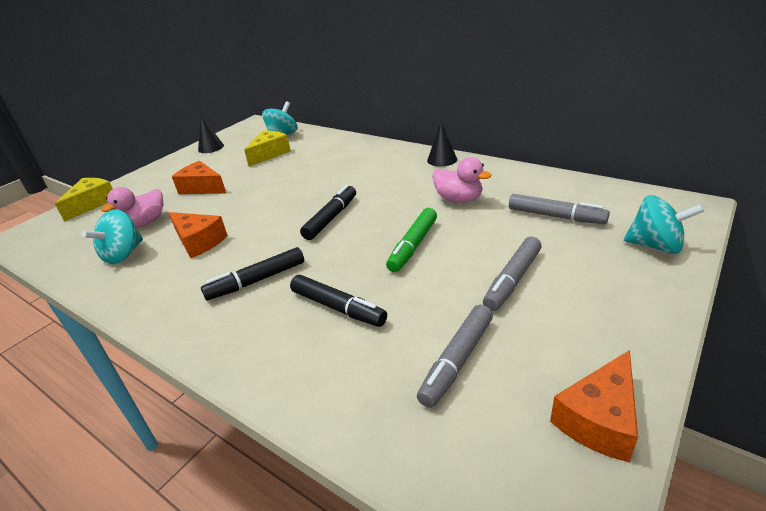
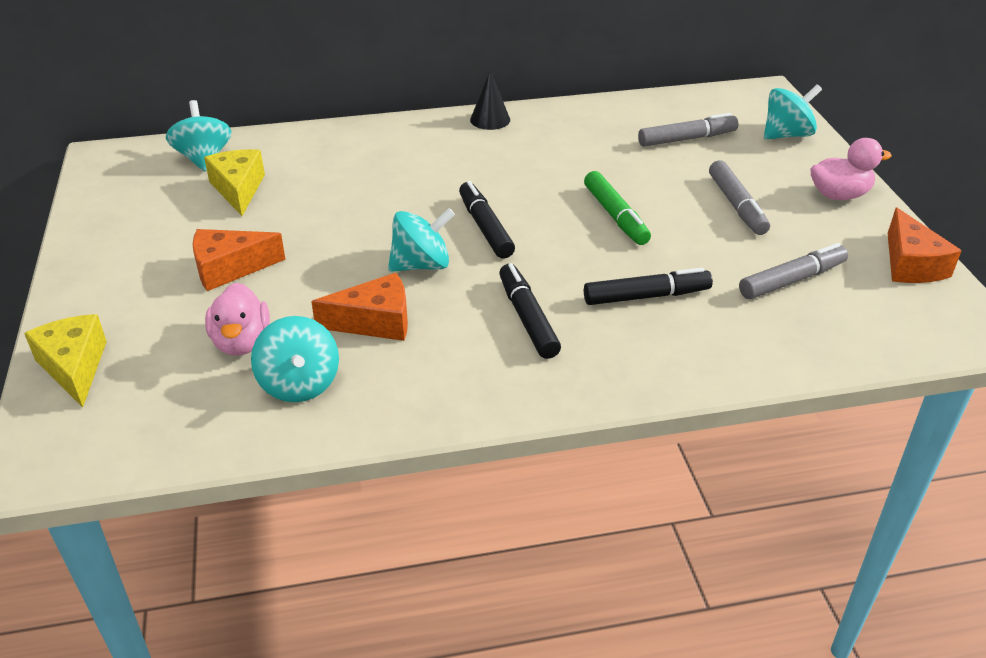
camera: 50 degrees left, 5 degrees up
black cone [198,116,224,153] -> none
black marker [201,247,304,300] -> black marker turned 150 degrees clockwise [499,263,561,359]
grey marker [417,305,493,408] -> grey marker turned 105 degrees counterclockwise [739,243,848,299]
pink duck [432,157,491,203] -> pink duck moved to [811,138,892,200]
none -> turquoise spinning top [388,208,455,272]

